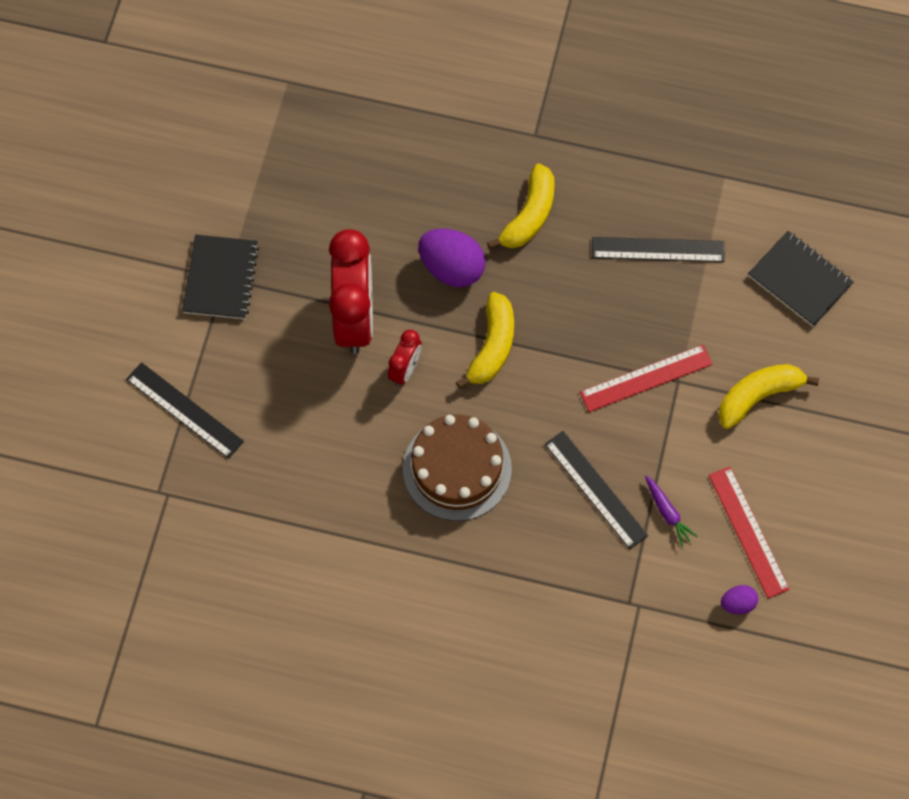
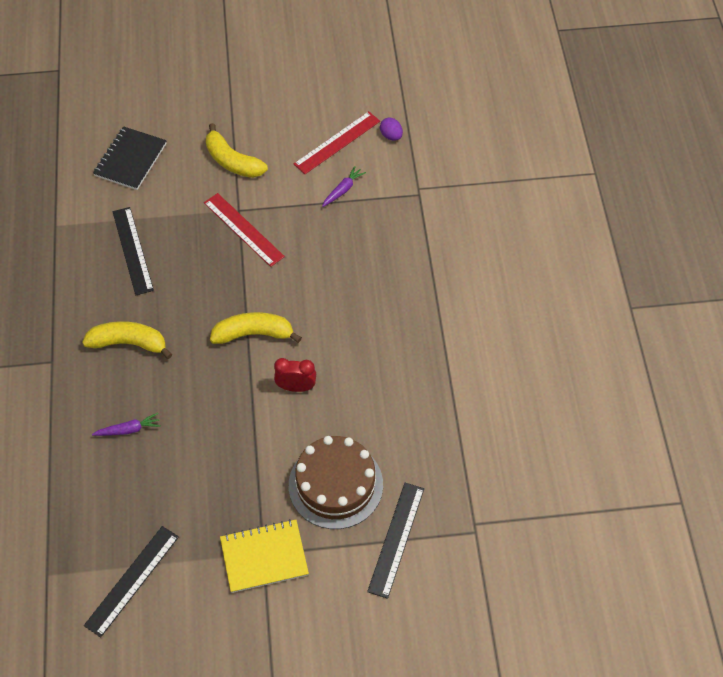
camera: 110 degrees left, 10 degrees down
black notebook [182,235,259,319] -> yellow notebook [220,519,309,593]
red clock [329,229,373,354] -> none
brown cake [403,414,512,521] -> brown cake moved to [289,436,383,529]
purple egg [418,229,486,287] -> none
black ruler [545,431,648,549] -> black ruler moved to [84,526,179,638]
none -> purple carrot [92,413,161,436]

